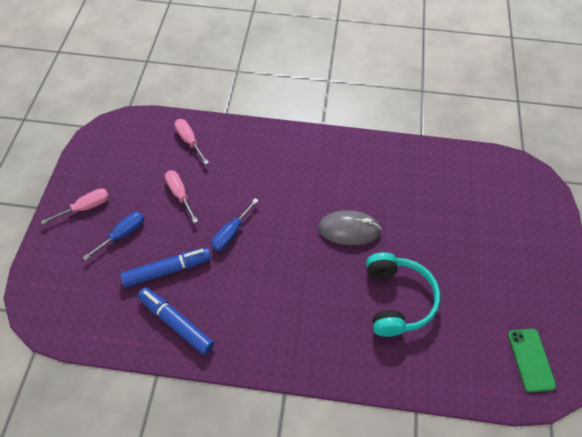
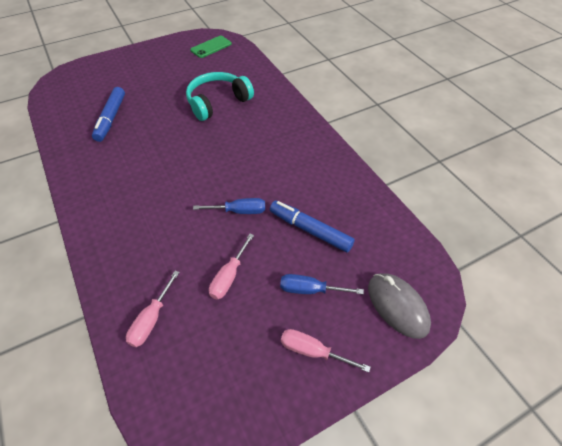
camera: 125 degrees left, 5 degrees down
blue marker [138,287,214,355] -> blue marker moved to [92,87,125,142]
grey mouse [318,210,382,245] -> grey mouse moved to [368,273,431,339]

